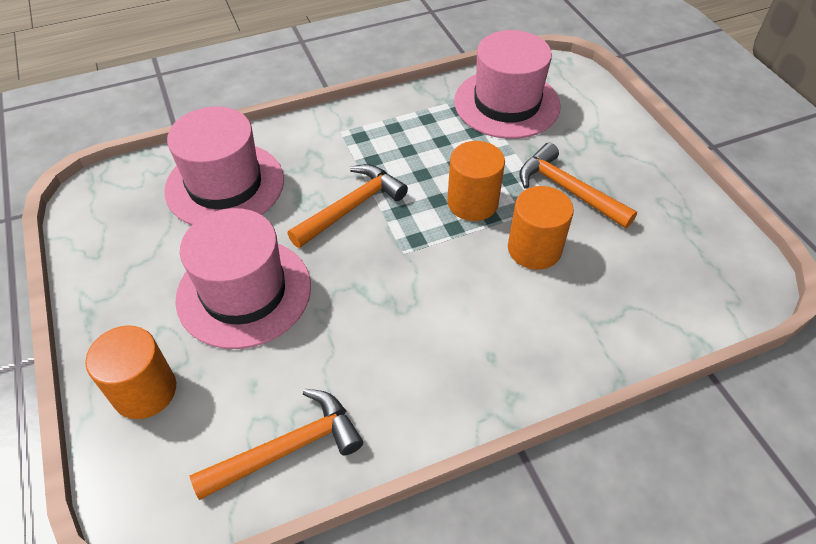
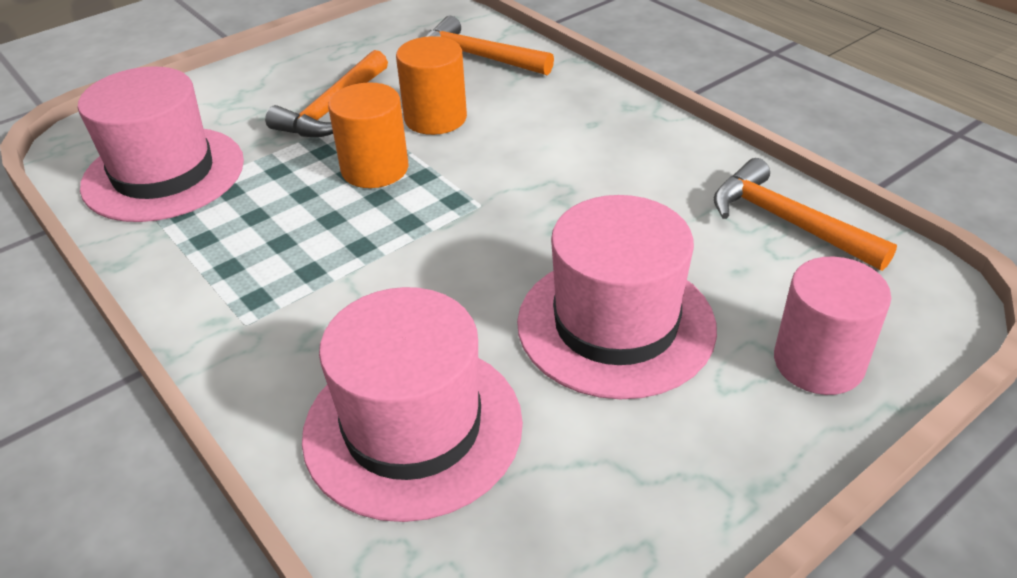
camera: 105 degrees left, 10 degrees down
orange cylinder [85,325,176,419] -> pink cylinder [774,256,891,395]
orange hammer [288,164,408,248] -> orange hammer moved to [425,16,554,75]

